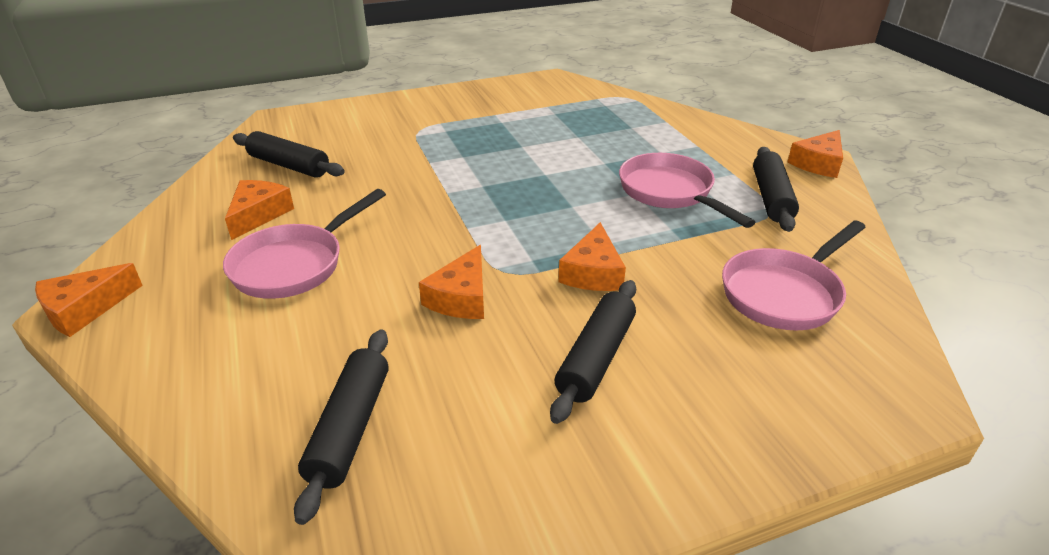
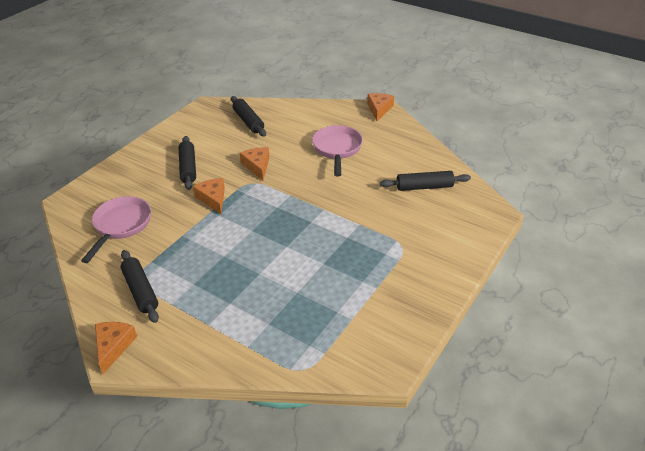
camera: 145 degrees right, 5 degrees up
orange cheese [225,180,294,240] -> none
pink pan [619,153,756,228] -> none

